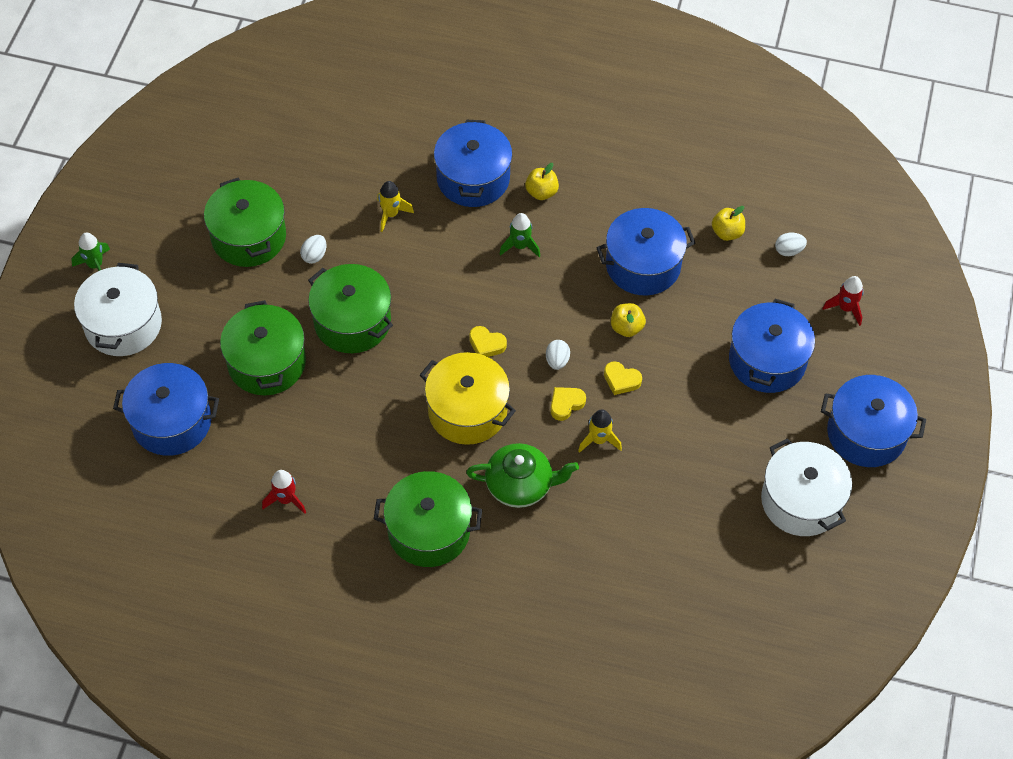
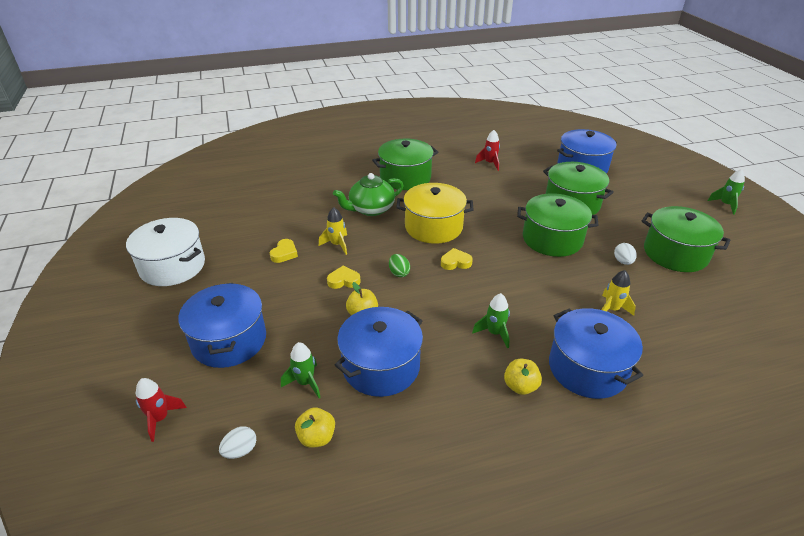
camera: 150 degrees right, 20 degrees down
white pot [74,263,162,356] -> none
white egg [546,340,570,370] -> green egg [389,254,410,277]
yellow heart [550,387,586,421] -> yellow heart moved to [270,239,298,263]
blue pot [821,375,926,467] -> none
none -> green rocket [281,342,320,398]

